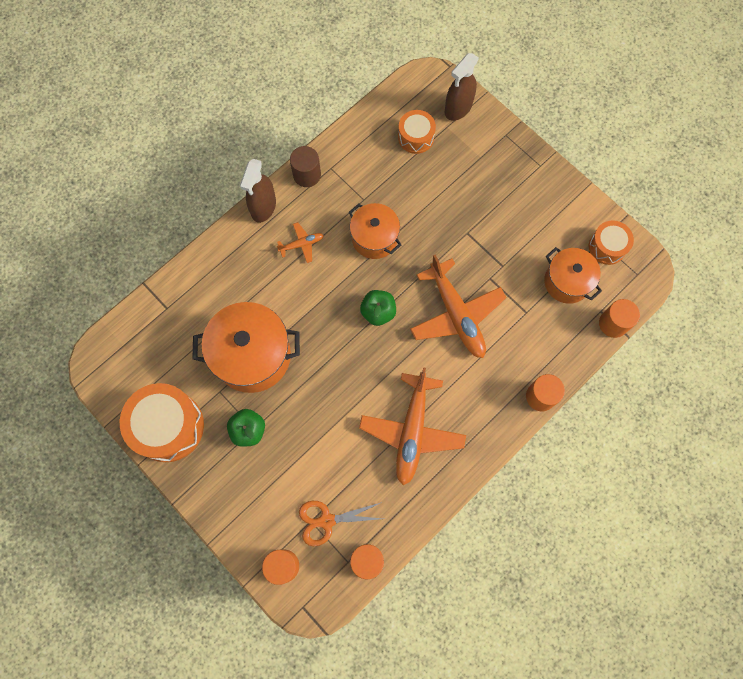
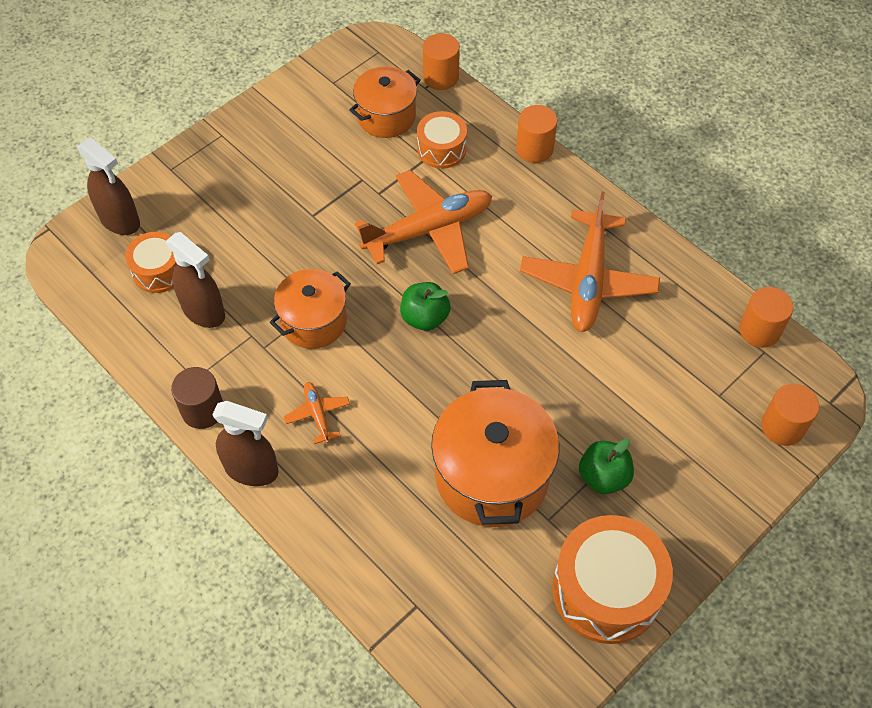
camera: 90 degrees left, 15 degrees down
orange scissors [299,501,383,546] -> none
orange plane [359,367,466,485] -> orange plane turned 90 degrees clockwise [520,192,660,332]
orange drum [589,220,634,265] -> orange drum moved to [417,111,467,169]
none -> brown spray bottle [166,232,225,328]

